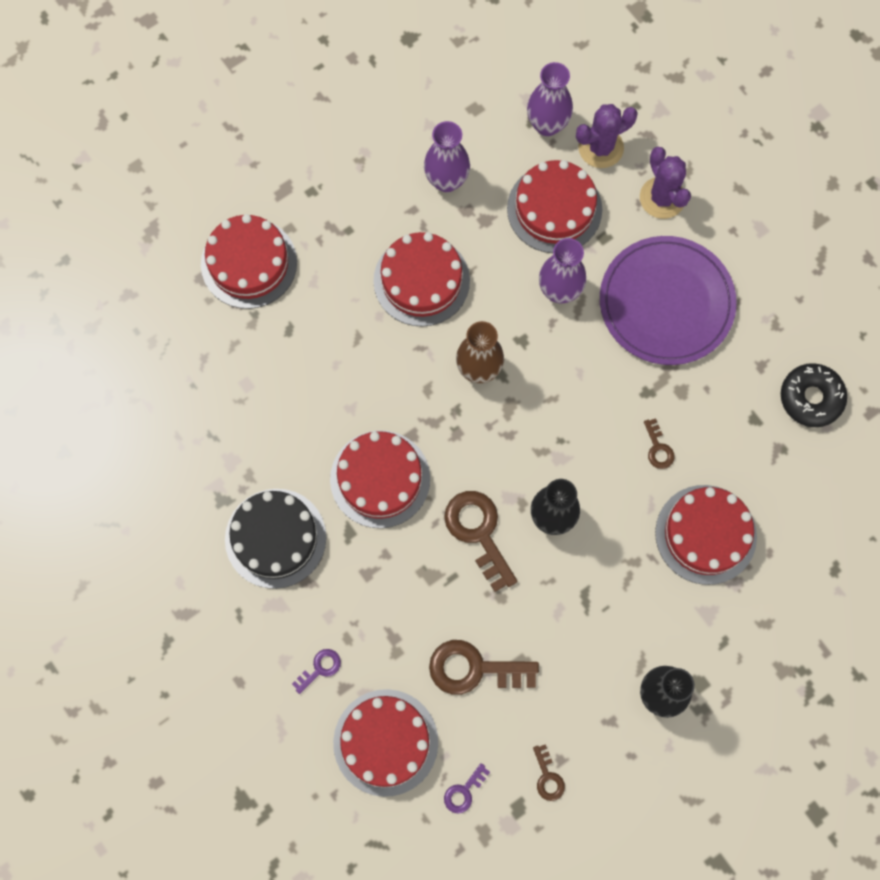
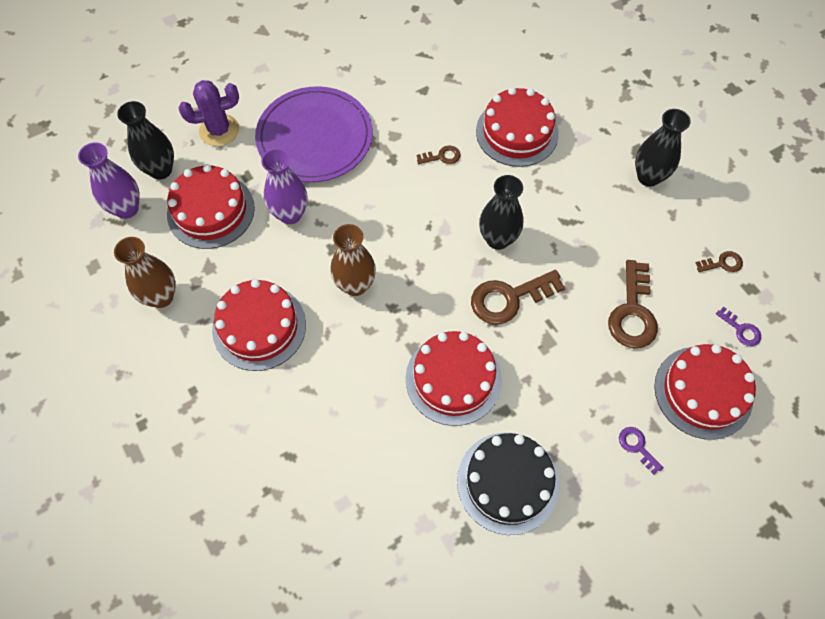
camera: 85 degrees left, 10 degrees down
red cake [201,214,297,309] -> none
purple vase [424,121,470,192] -> brown vase [114,237,176,308]
purple cactus [576,104,638,168] -> black vase [117,101,174,179]
black donut [781,363,847,427] -> none

